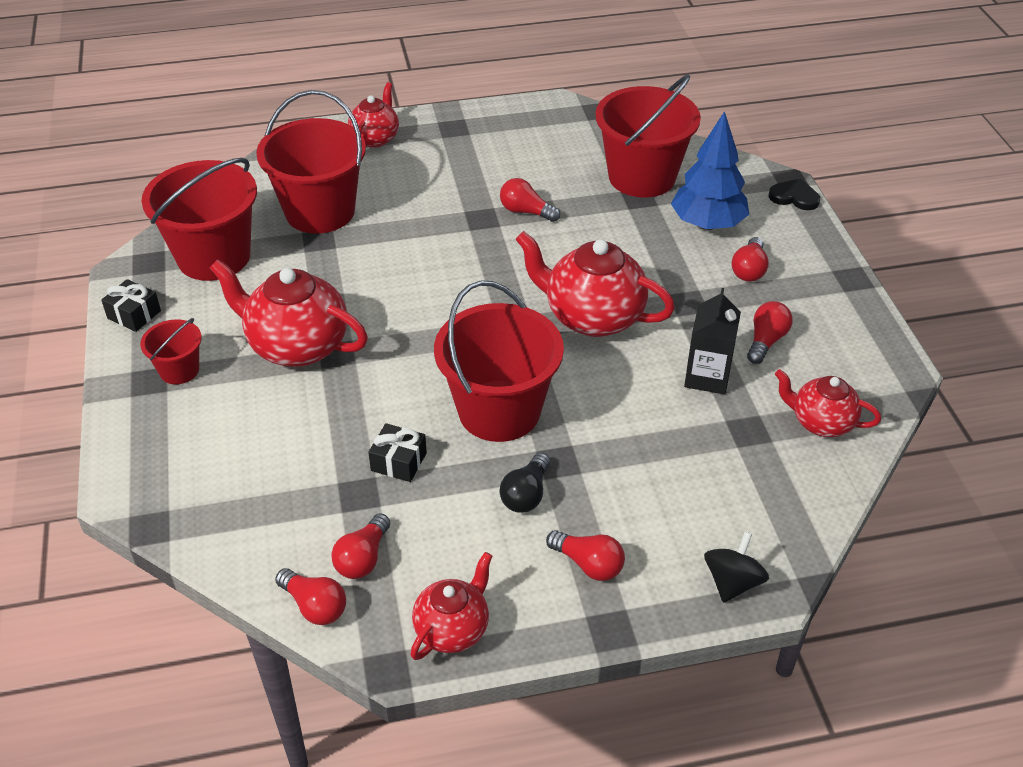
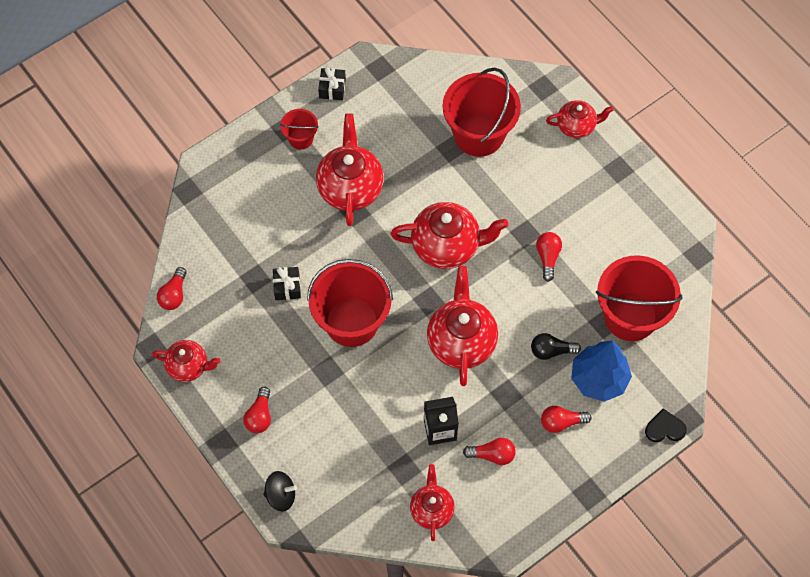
camera: 65 degrees right, 20 degrees up
red bucket [142,158,257,281] -> none
red light bulb [331,513,390,579] -> none
black light bulb [500,453,550,513] -> black light bulb moved to [531,333,581,360]
black heart [769,178,820,210] -> black heart turned 90 degrees counterclockwise [645,409,687,442]
none -> red teapot [391,202,508,269]

